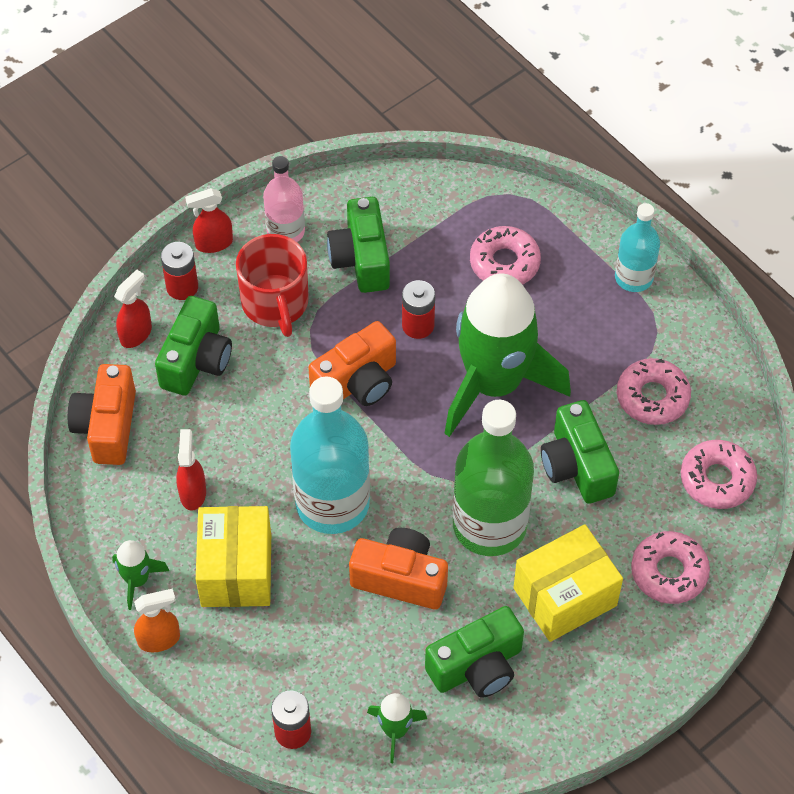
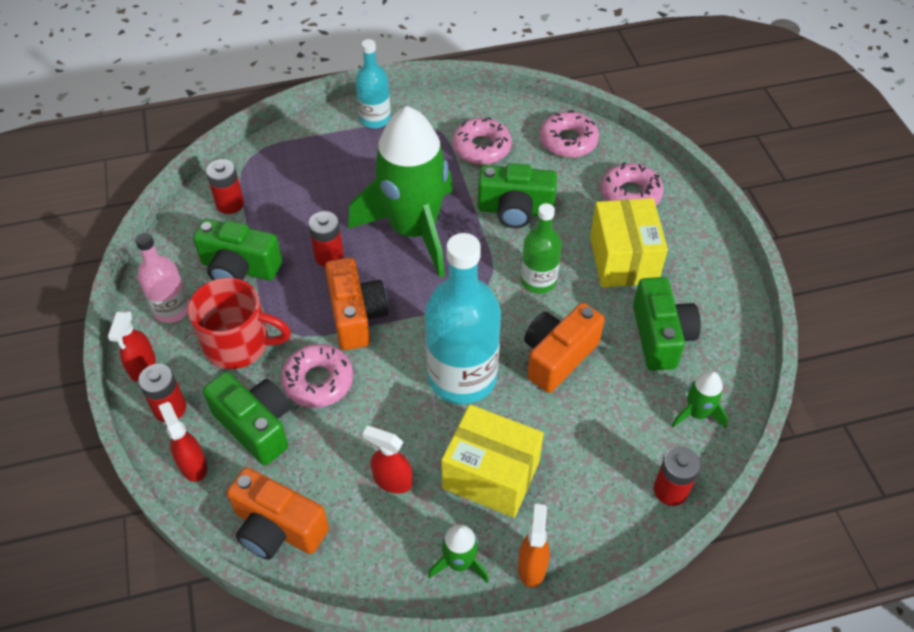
camera: 65 degrees left, 5 degrees down
green bottle [453,400,534,556] -> green bottle [521,203,562,294], size x0.56
pink donut [470,226,541,285] -> pink donut moved to [281,344,353,408]
none -> red battery [206,159,244,214]

